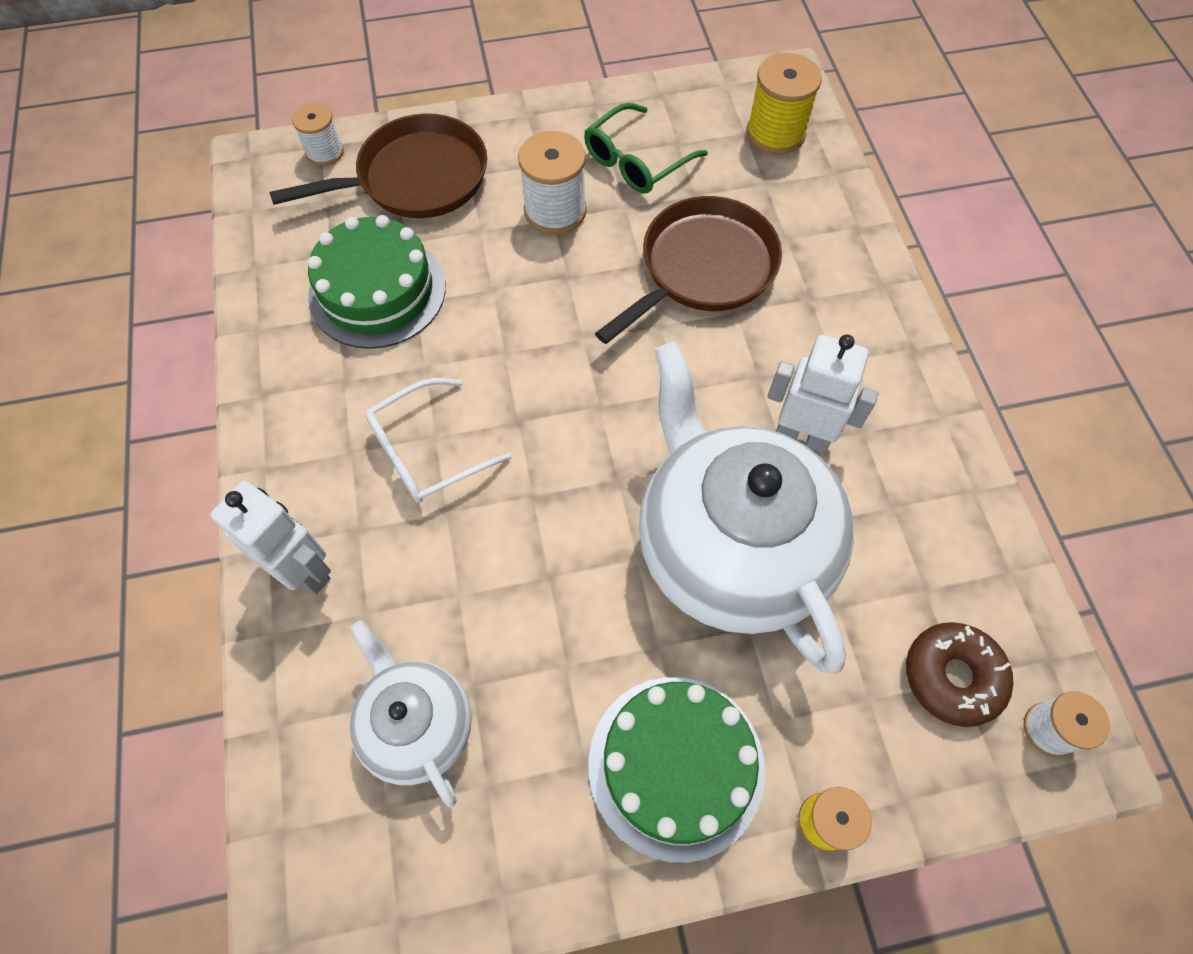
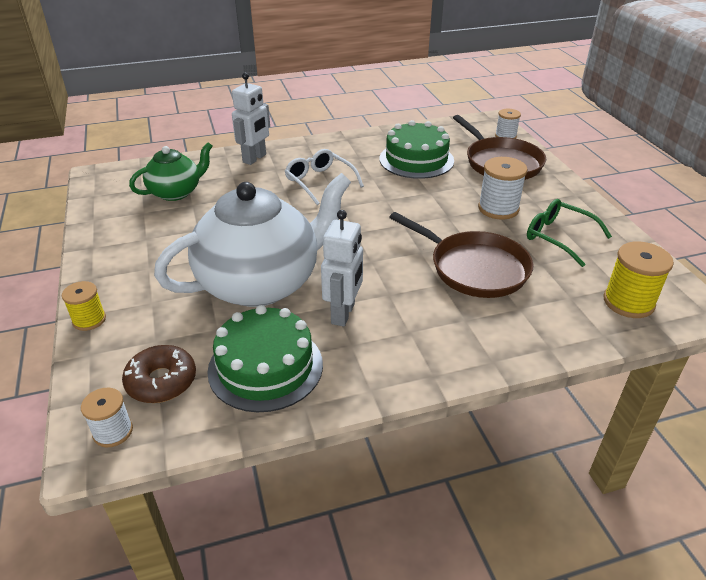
camera: 85 degrees right, 25 degrees down
white teapot [349,620,472,807] -> green teapot [129,142,213,201]
green cake [588,677,765,863] -> green cake moved to [207,305,323,412]

